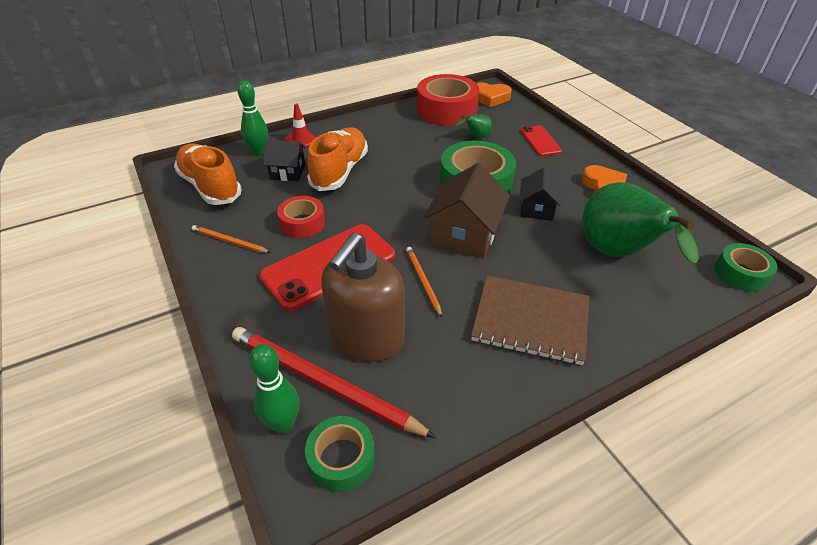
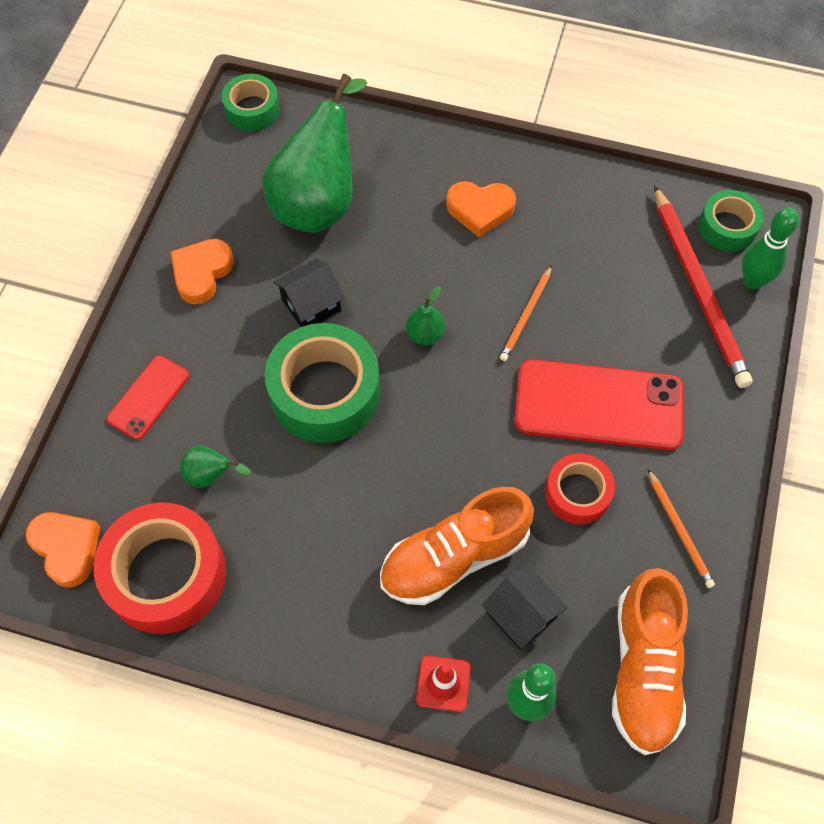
camera: 135 degrees left, 20 degrees up
brown soap dispenser [321,233,405,362] -> none
brown house [424,163,510,258] -> green pear [406,286,445,345]
brown notebook [471,275,589,365] -> orange heart [446,181,516,238]

